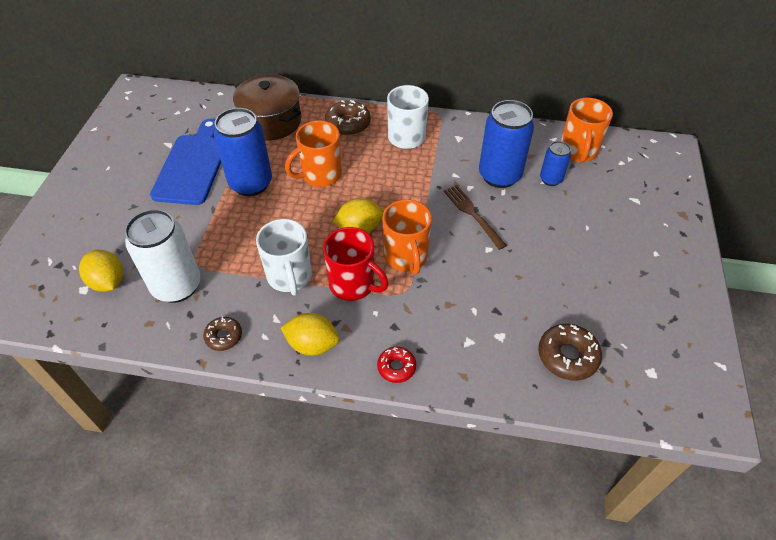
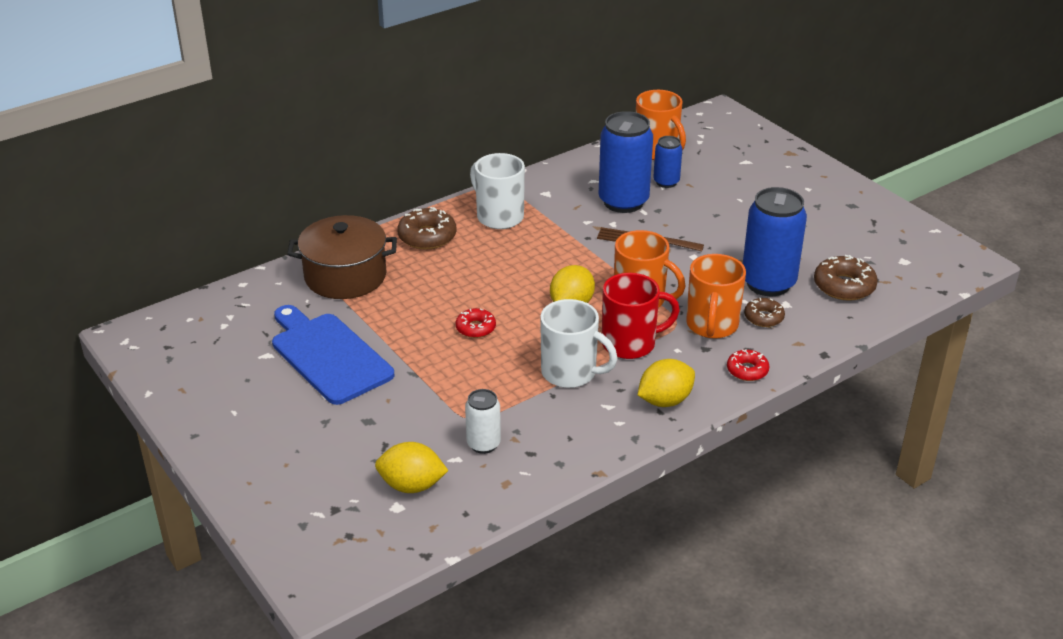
camera: 45 degrees left, 15 degrees down
white can [125,209,201,303] -> white can [465,389,501,454], size x0.53
brown donut [203,317,242,351] -> brown donut moved to [744,298,785,327]
blue can [214,108,272,196] -> blue can moved to [743,187,807,296]
orange mug [285,121,342,187] -> orange mug moved to [686,254,746,339]
none -> red donut [456,308,496,338]

